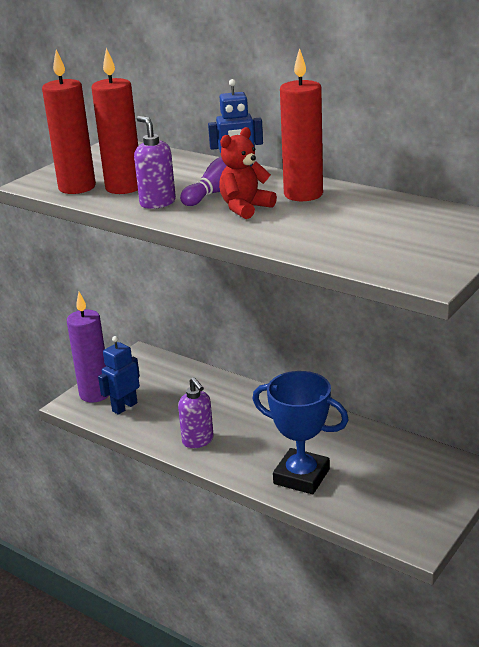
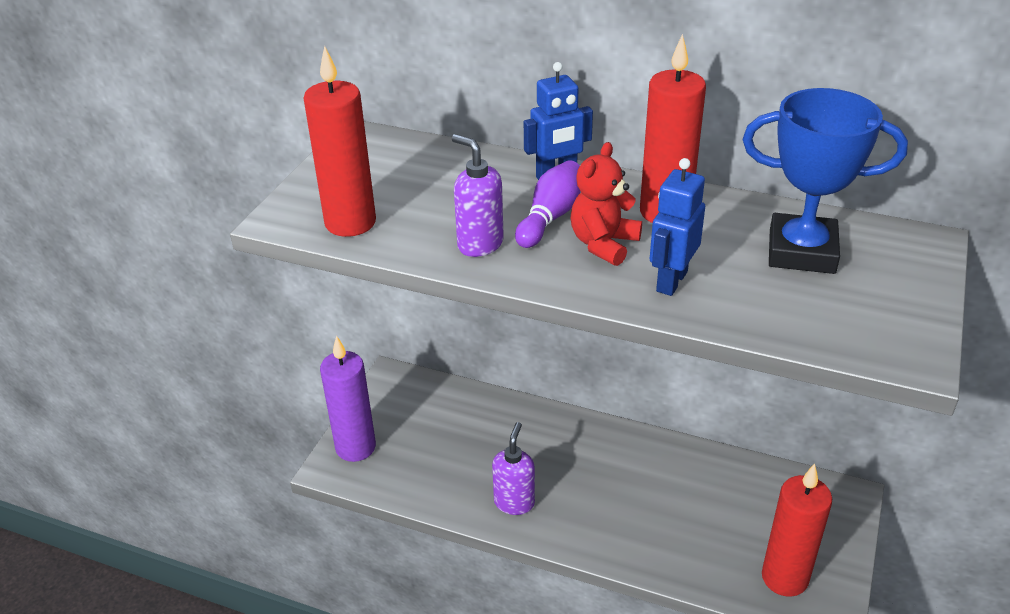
camera: 15 degrees left, 10 degrees up
red candle [91,48,138,194] -> red candle moved to [762,464,832,597]
blue robot [98,336,140,415] -> blue robot moved to [650,158,705,296]
purple soap dispenser [178,377,214,448] -> purple soap dispenser turned 120 degrees counterclockwise [492,422,535,515]
blue trophy [253,371,349,494] -> blue trophy moved to [743,88,908,274]

